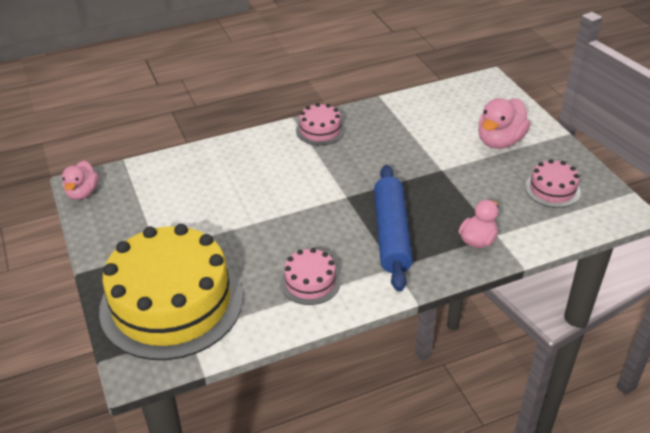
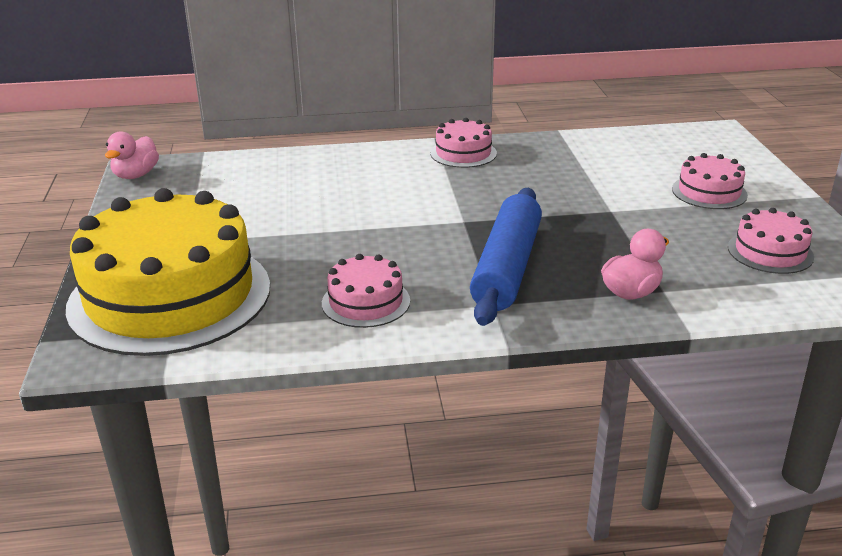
camera: 15 degrees right, 10 degrees down
pink duck [478,98,530,149] -> pink cake [672,153,748,209]

